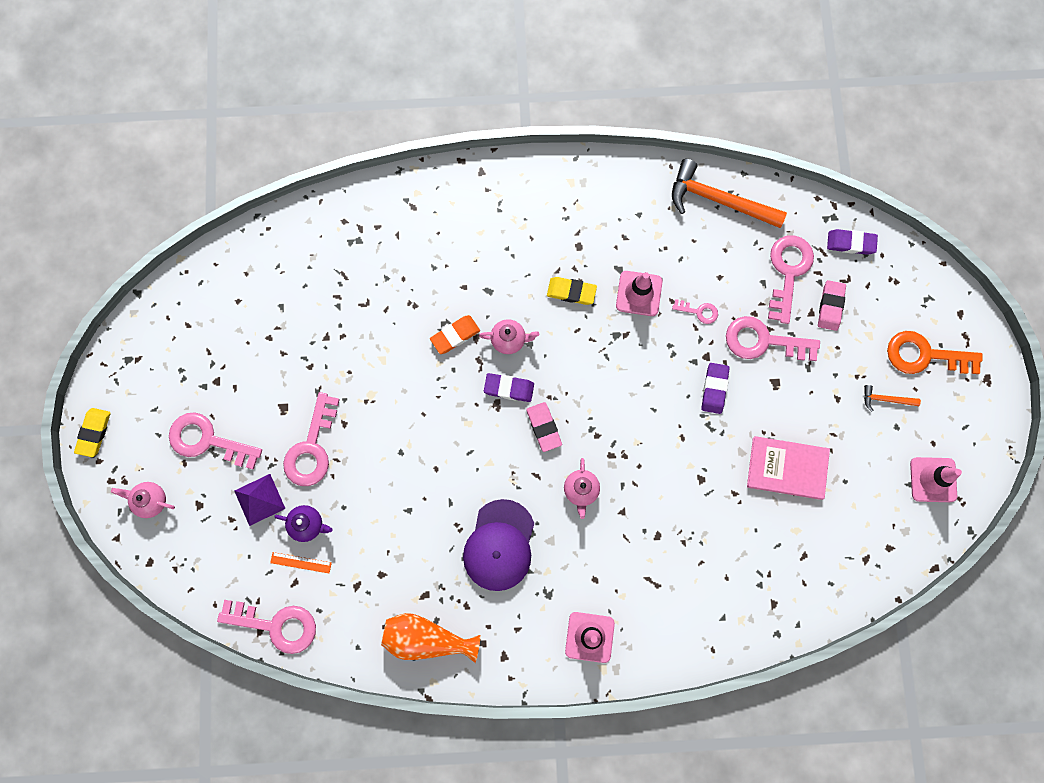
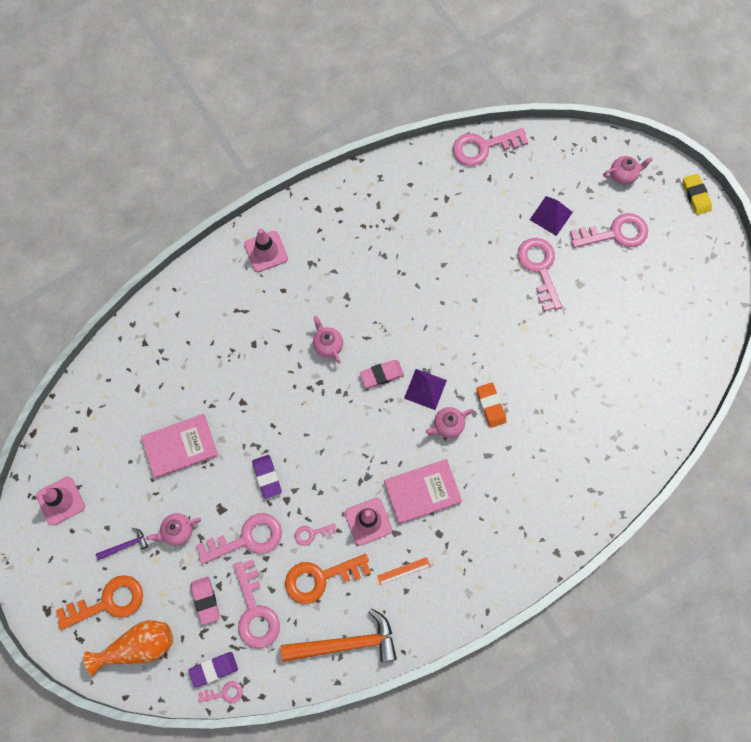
camera: 150 degrees right, 5 degrees down
orange ruler [270,552,332,573] -> orange ruler moved to [377,557,430,585]
purple teapot [274,505,333,542] -> none
orange vase [381,613,481,663] -> orange vase moved to [83,620,173,676]
orange eraser [430,315,480,354] -> orange eraser turned 45 degrees counterclockwise [476,383,506,428]
purple cap [463,499,534,591] -> none
purple eraser [484,373,534,402] -> purple pyramid [404,369,447,410]
pink eraser [526,402,562,452] -> pink eraser turned 60 degrees counterclockwise [360,360,404,388]
yellow eraser [547,277,597,305] -> pink book [384,459,462,524]
orange hammer [864,385,921,411] -> purple hammer [96,528,148,560]
none -> pink teapot [146,513,201,546]
none -> pink key [198,681,243,703]
none -> orange key [285,554,371,604]

